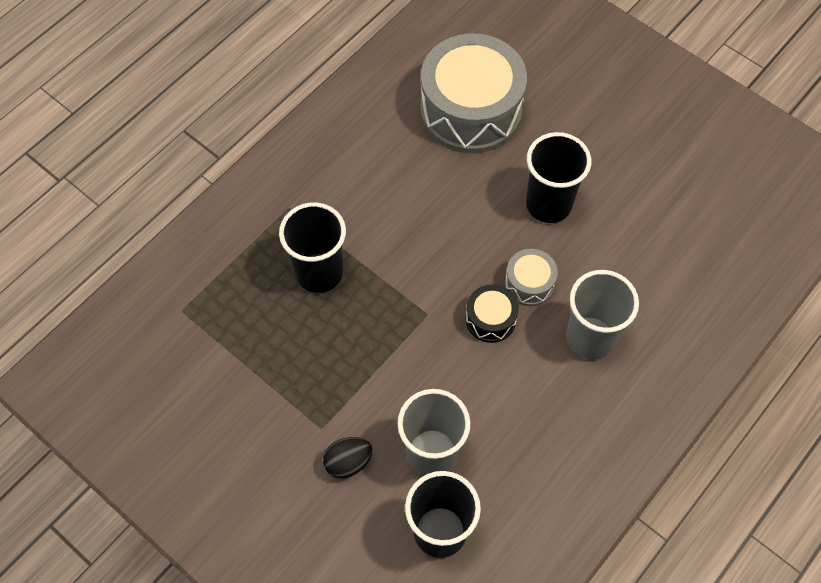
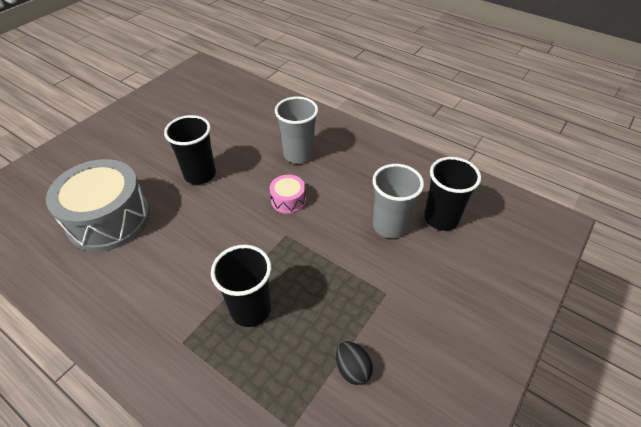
camera: 95 degrees left, 15 degrees down
black egg [323,437,373,478] -> black egg moved to [336,341,373,385]
black drum [466,284,519,343] -> pink drum [270,175,306,214]
grey drum [505,249,558,306] -> none

